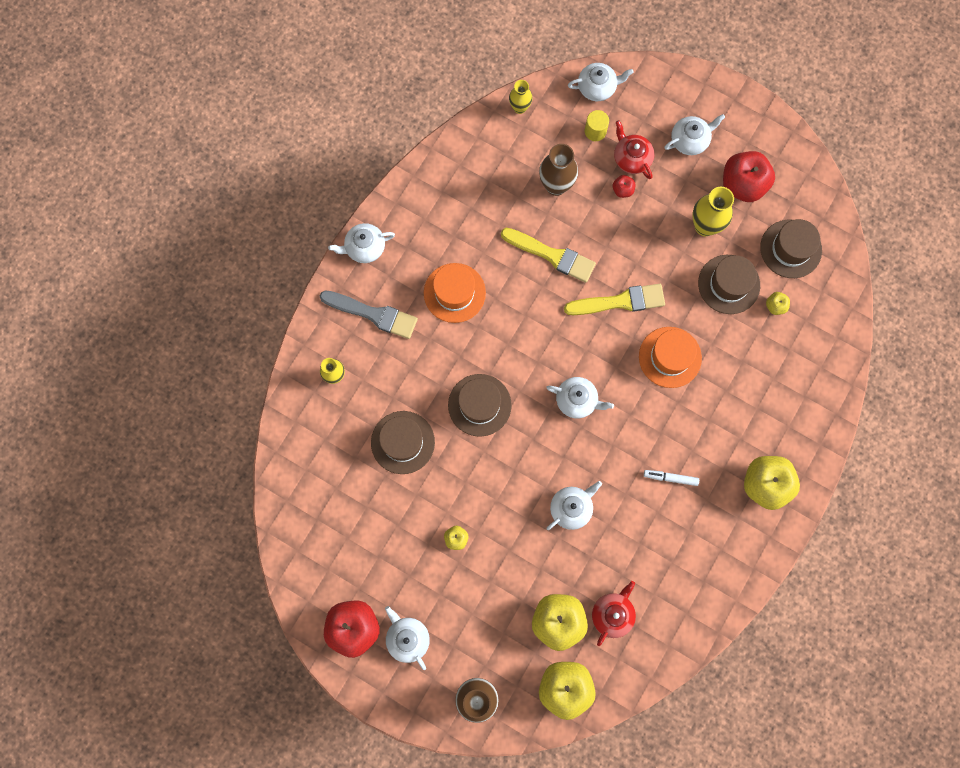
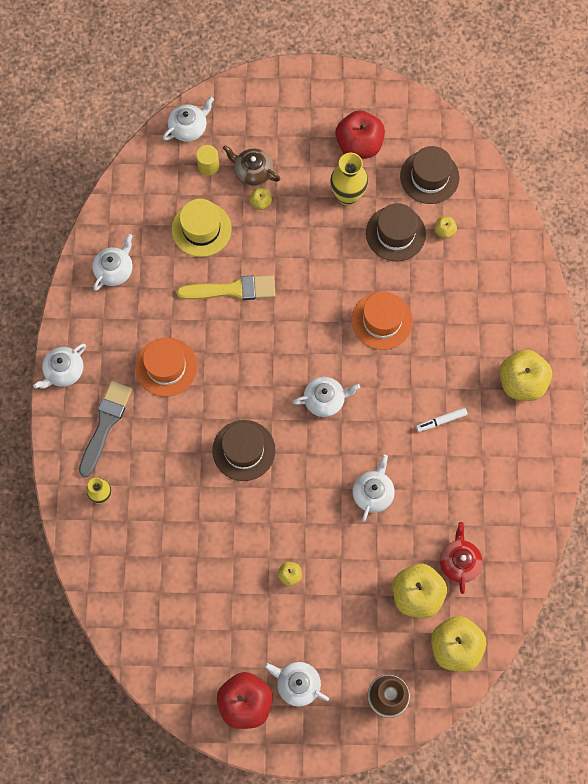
camera: 30 degrees left, 5 degrees down
grey brush [320,291,418,339] -> grey brush turned 60 degrees counterclockwise [79,381,132,477]
brown hat [371,411,435,474] -> none
yellow vase [509,80,533,114] -> none
brown vase [539,144,578,196] -> yellow hat [172,199,232,257]
yellow brush [564,284,665,315] -> none
red apple [613,175,635,198] -> yellow apple [250,188,272,210]
red teapot [614,120,654,179] -> brown teapot [223,145,280,186]
white teapot [664,114,725,155] -> white teapot moved to [92,234,133,291]

